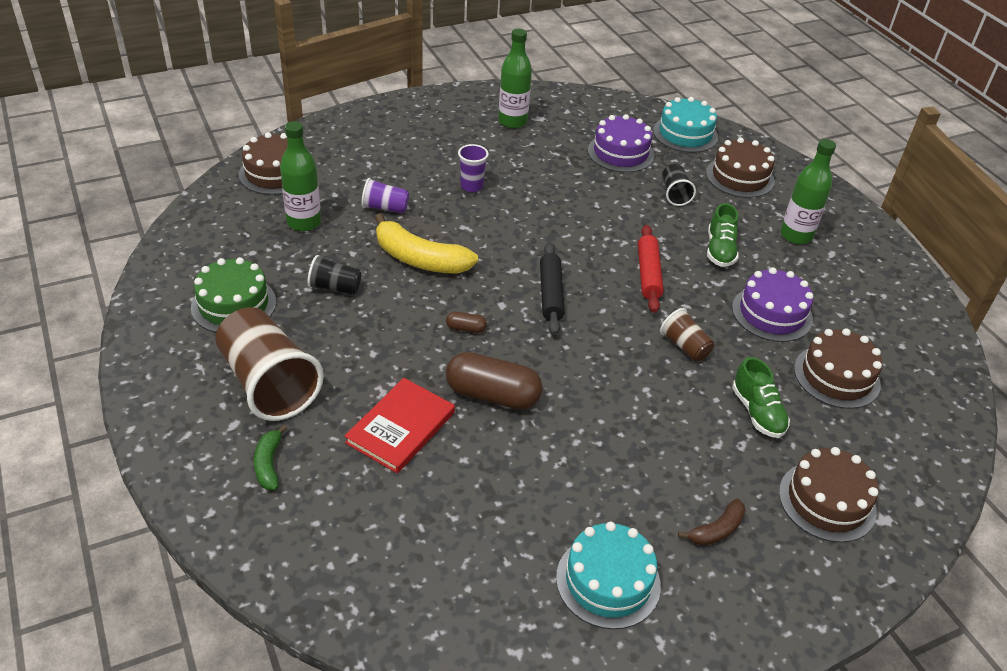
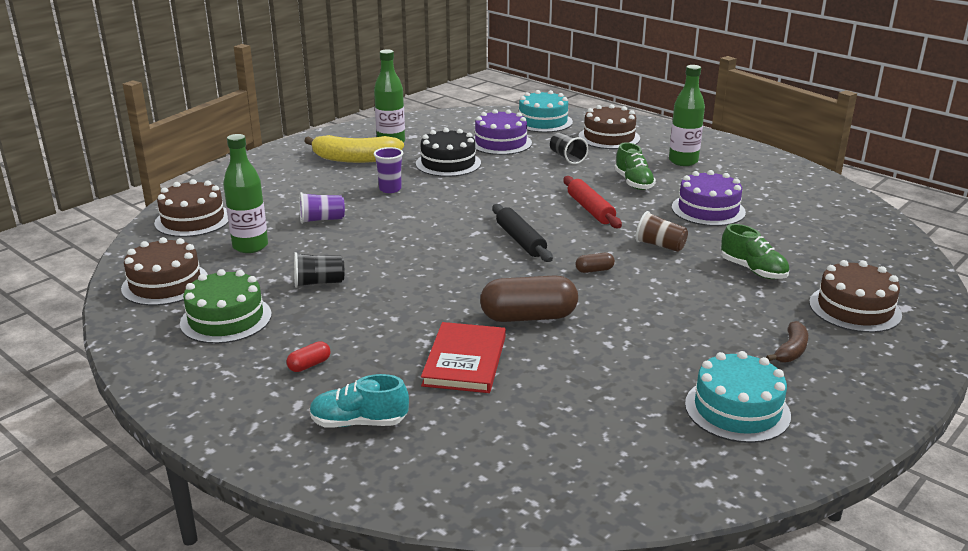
camera: 20 degrees left, 15 degrees down
brown cup [216,307,324,421] -> red capsule [286,341,331,372]
green banana [254,425,287,490] -> turquoise shoe [309,374,409,428]
yellow banana [374,213,478,274] -> yellow banana moved to [304,135,404,163]
brown capsule [446,312,487,333] -> brown capsule moved to [575,253,615,273]
brown cake [794,328,883,409] -> brown cake moved to [121,237,208,306]
none -> black cake [416,128,481,177]

